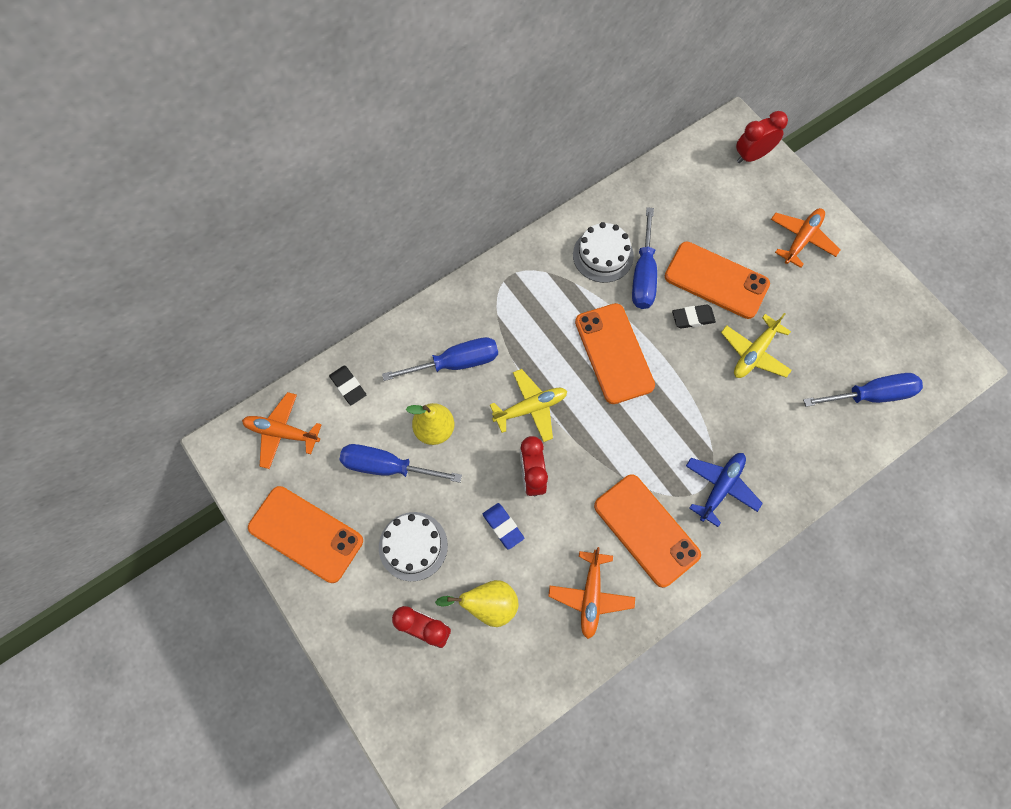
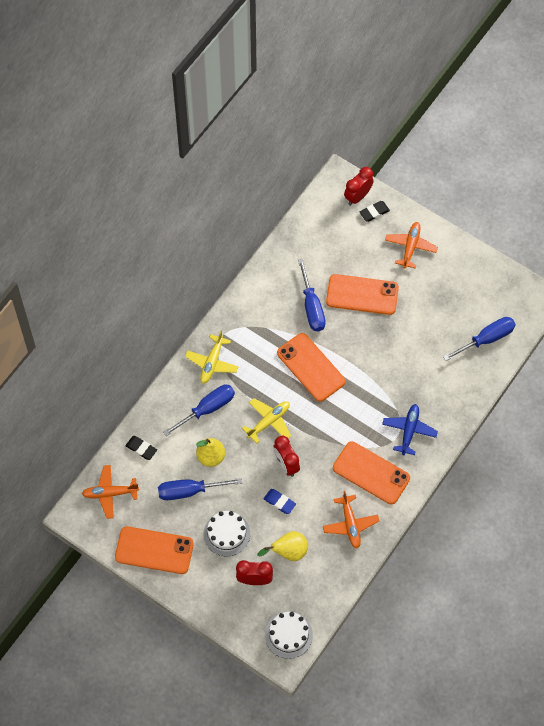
camera: 20 degrees left, 5 degrees down
white cake [573,222,634,283] -> white cake moved to [265,612,313,659]
black eraser [672,305,716,329] -> black eraser moved to [360,201,390,222]
yellow plane [721,313,792,378] -> yellow plane moved to [185,331,239,384]

